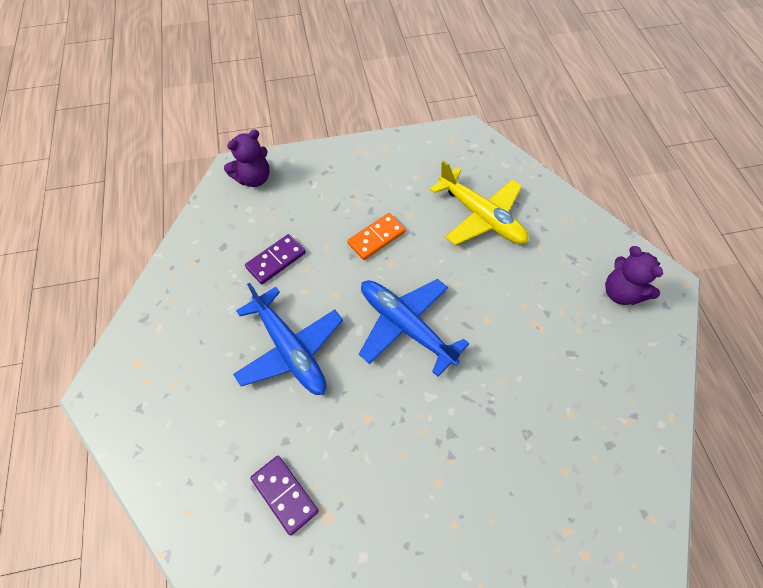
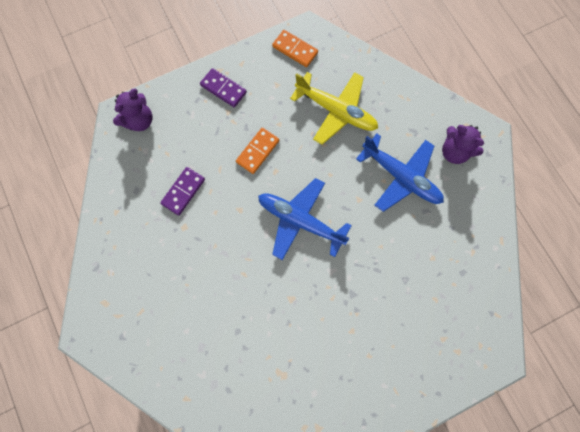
camera: 15 degrees left, 15 degrees up
blue plane [233,283,343,395] -> blue plane moved to [356,134,444,212]
purple domino [250,456,318,536] -> purple domino moved to [200,68,247,107]
none -> orange domino [272,30,318,67]

